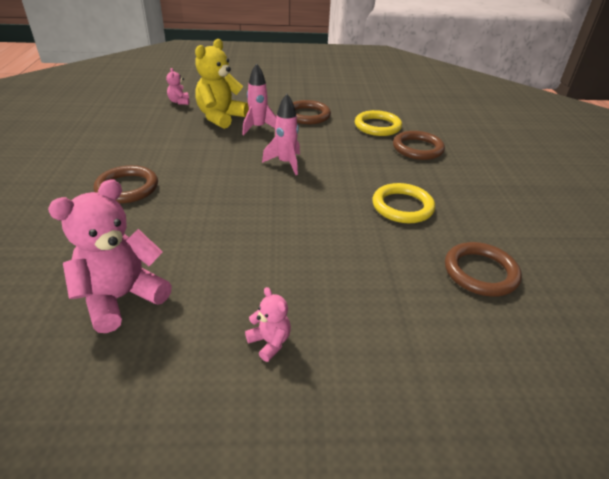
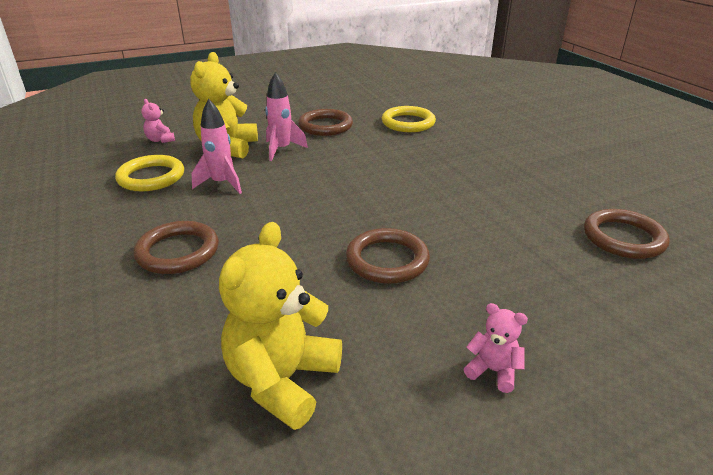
camera: 20 degrees left, 5 degrees down
pink teddy bear [48,179,172,333] -> yellow teddy bear [219,222,342,430]
pink rocket [262,94,300,175] -> pink rocket moved to [192,99,242,194]
yellow ring [372,183,435,223] -> yellow ring moved to [115,155,184,191]
brown ring [393,131,445,160] -> brown ring moved to [346,228,430,284]

